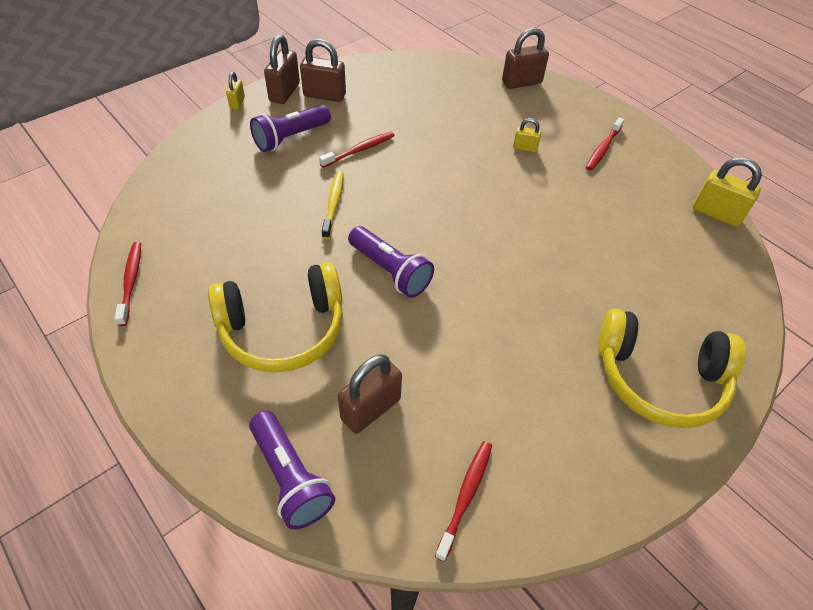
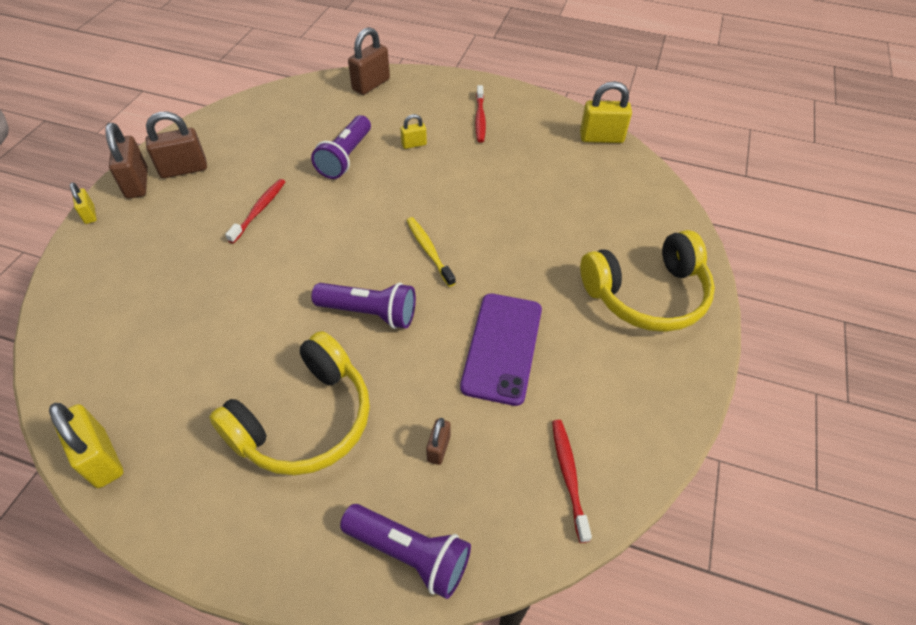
camera: 30 degrees left, 0 degrees up
red toothbrush [114,242,141,326] -> yellow padlock [49,403,124,488]
purple flashlight [250,105,331,152] -> purple flashlight moved to [311,115,371,179]
yellow toothbrush [322,171,344,239] -> yellow toothbrush moved to [407,217,456,287]
brown padlock [338,354,402,434] -> brown padlock [426,418,451,465], size x0.55
none -> purple phone [460,293,542,406]

